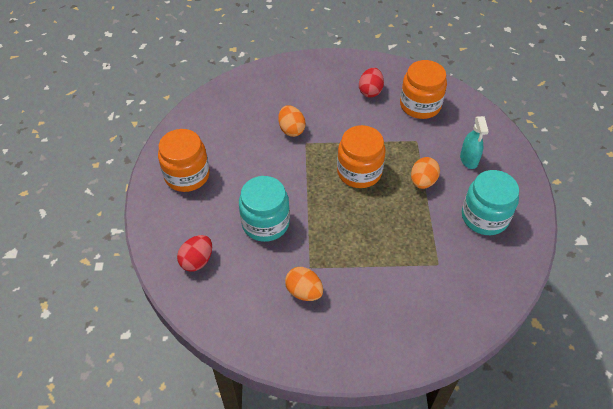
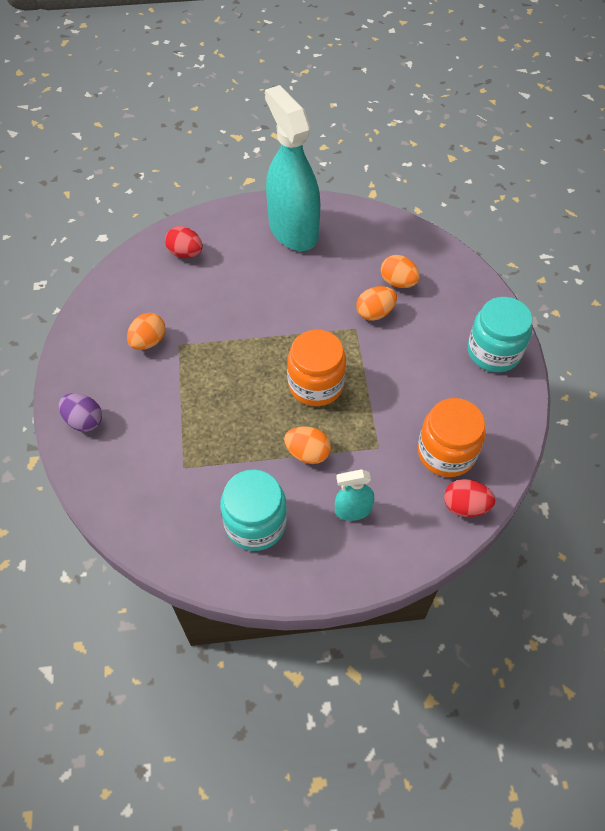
camera: 85 degrees right, 5 degrees up
orange jar [158,129,209,192] -> turquoise spray bottle [265,85,321,251]
turquoise jar [239,176,290,242] -> turquoise jar moved to [468,297,533,372]
red egg [359,68,384,98] -> red egg moved to [444,479,495,517]
none -> purple egg [59,393,102,432]
none -> orange egg [381,255,420,288]

